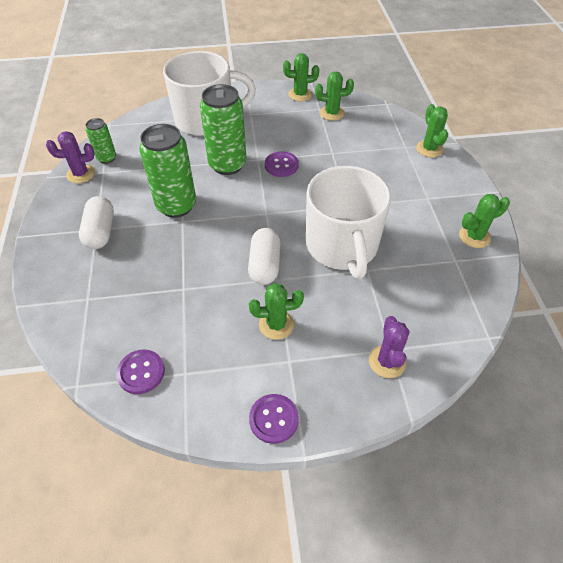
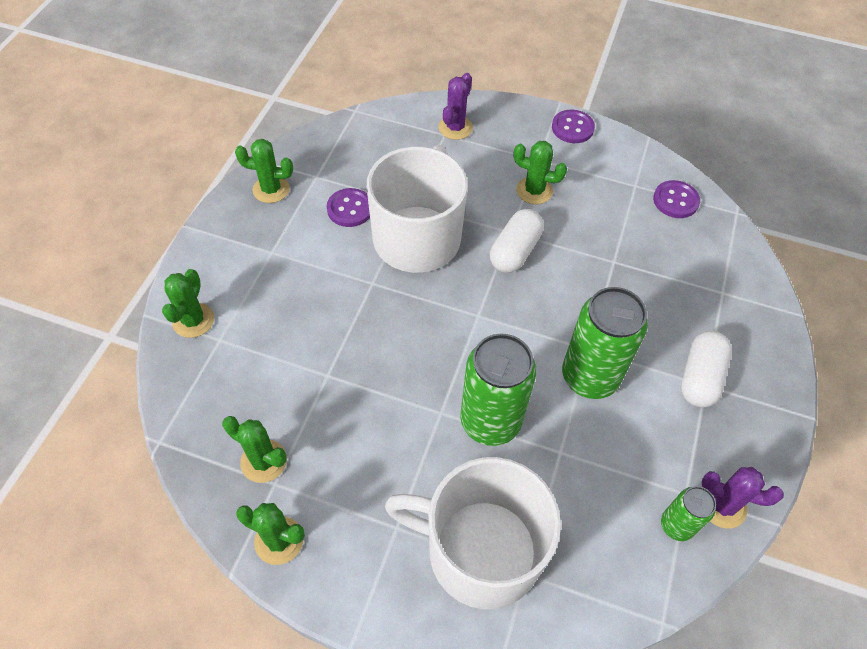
camera: 155 degrees left, 5 degrees up
purple button [265,151,299,177] -> purple button moved to [327,188,370,227]

